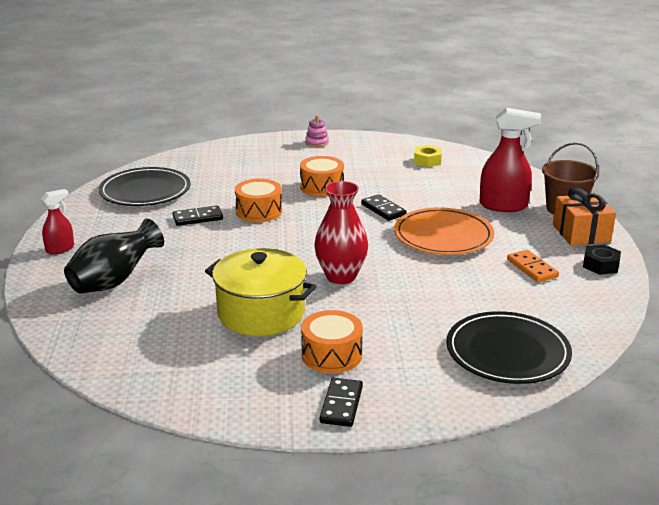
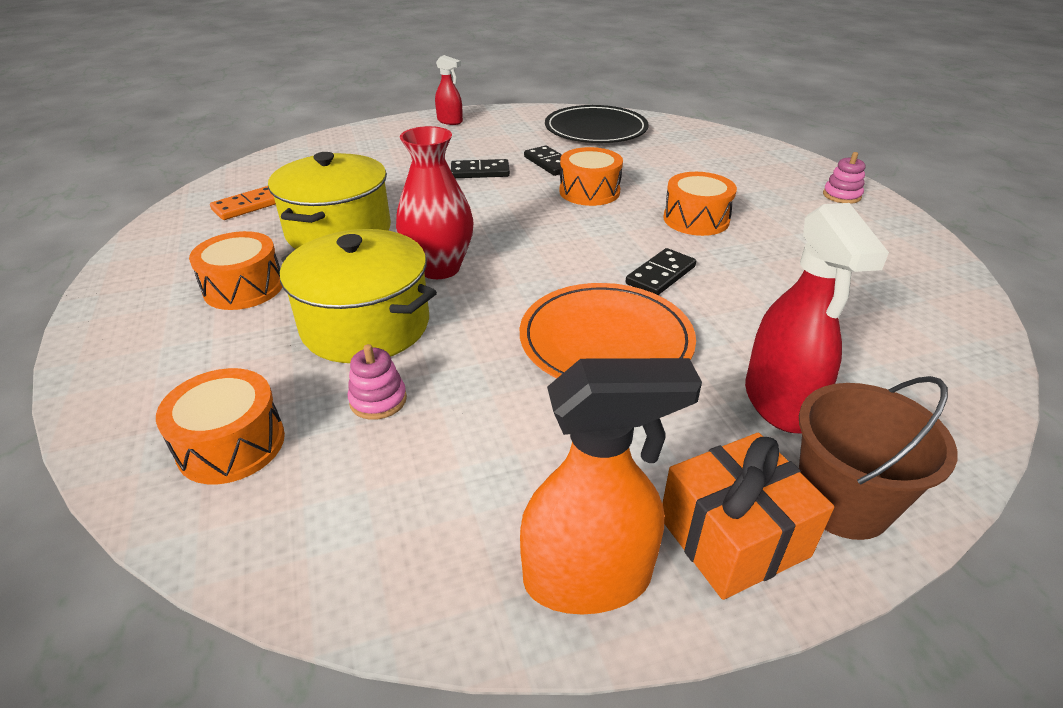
camera: 75 degrees right, 10 degrees up
black vase [64,219,164,294] -> none
black domino [320,378,363,427] -> black domino moved to [451,159,510,178]
yellow nut [414,145,442,167] -> none
black plate [446,311,572,384] -> orange drum [156,368,285,484]
orange domino [507,250,559,283] -> orange domino moved to [210,186,276,220]
black nut [583,244,621,275] -> orange spray bottle [520,358,702,614]
none -> yellow pot [280,229,437,363]
none -> pink stacking toy [348,344,407,420]

